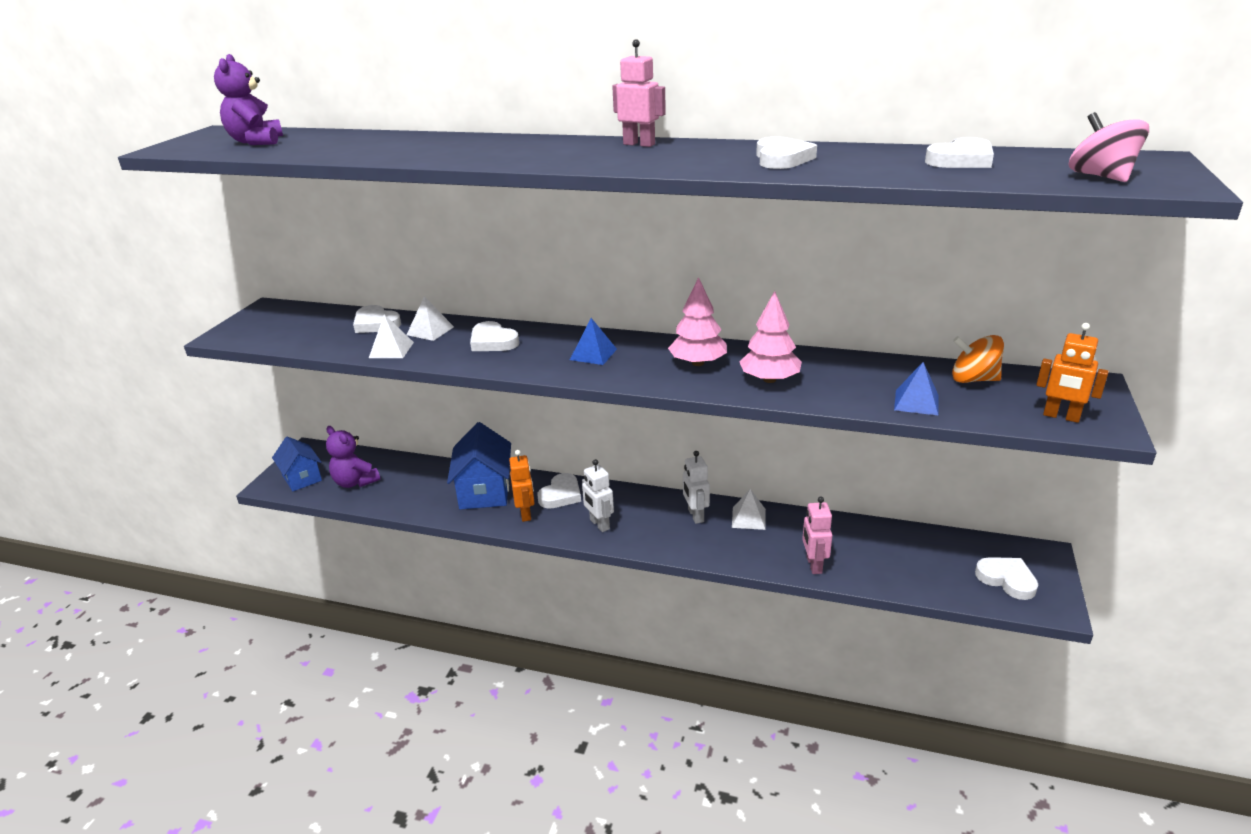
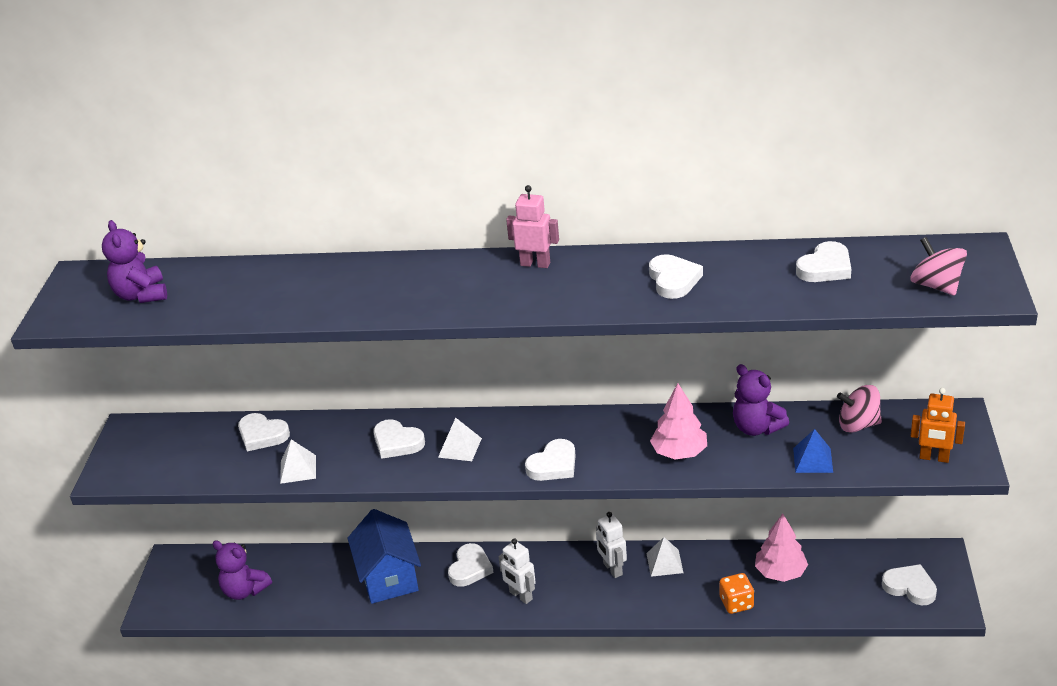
camera: 10 degrees left, 5 degrees up
blue house [272,436,322,491] -> none
white pyramid [407,296,454,341] -> white pyramid moved to [438,418,482,461]
orange robot [509,450,535,522] -> none
blue pyramid [570,318,617,365] -> none
pink tree [668,277,727,366] -> pink tree moved to [755,513,808,582]
pink robot [802,497,832,574] -> orange dice [720,573,754,614]
orange spinning top [952,335,1004,383] -> pink spinning top [837,385,882,433]
none -> white heart [525,439,576,481]
none -> purple teddy bear [733,364,789,436]

